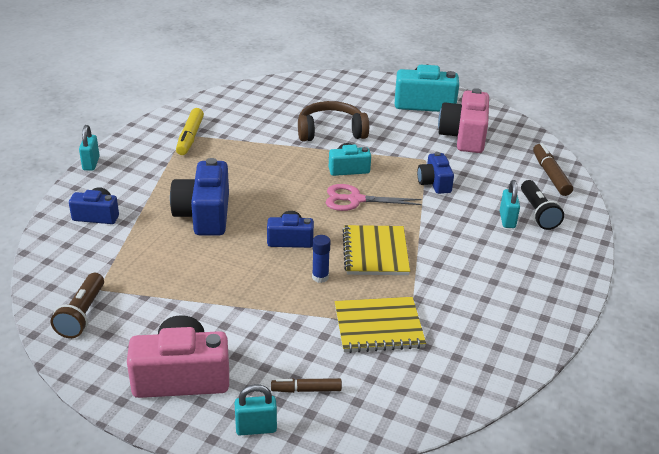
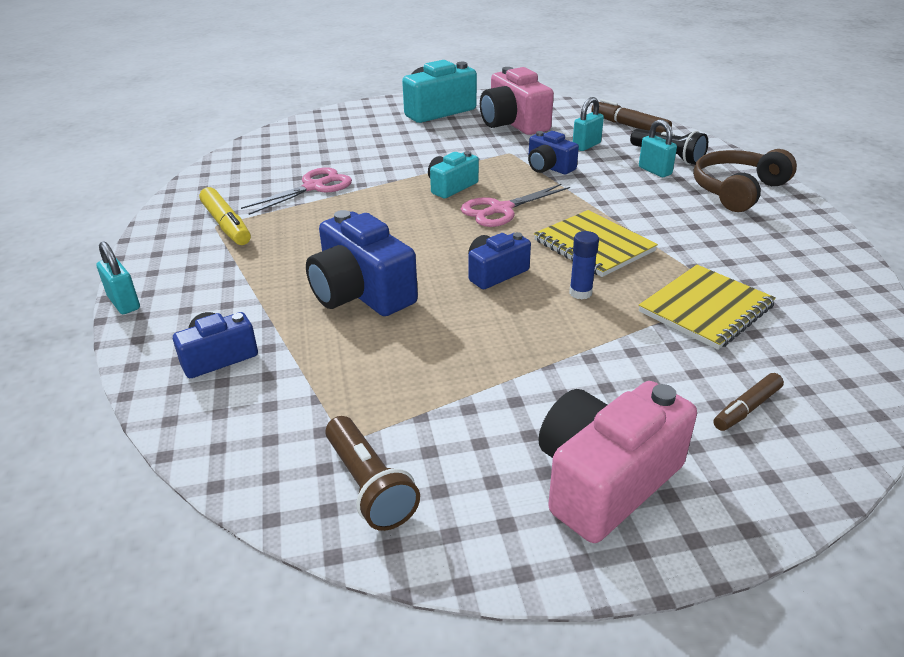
camera: 35 degrees left, 0 degrees up
turquoise padlock [235,384,277,435] -> turquoise padlock moved to [573,97,604,151]
brown headphones [298,101,369,142] -> brown headphones moved to [693,149,797,212]
none -> pink scissors [241,167,352,215]

